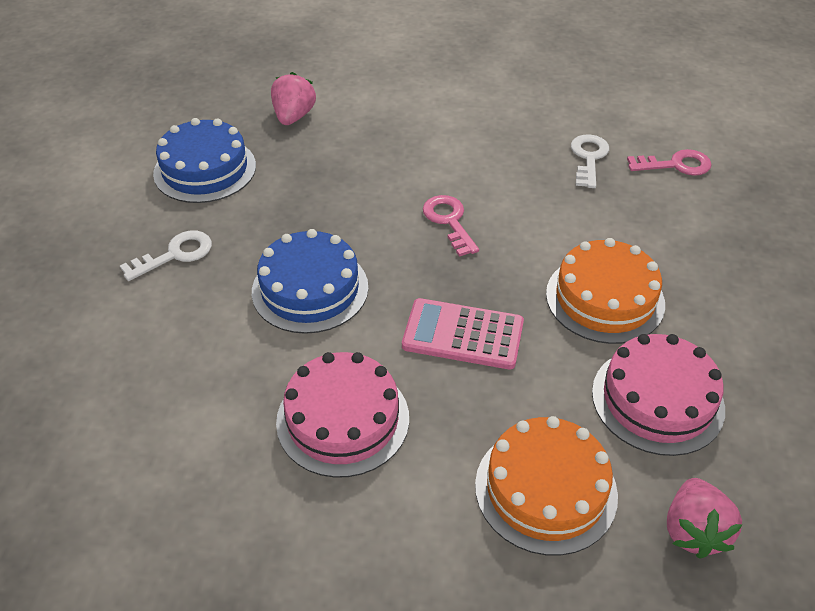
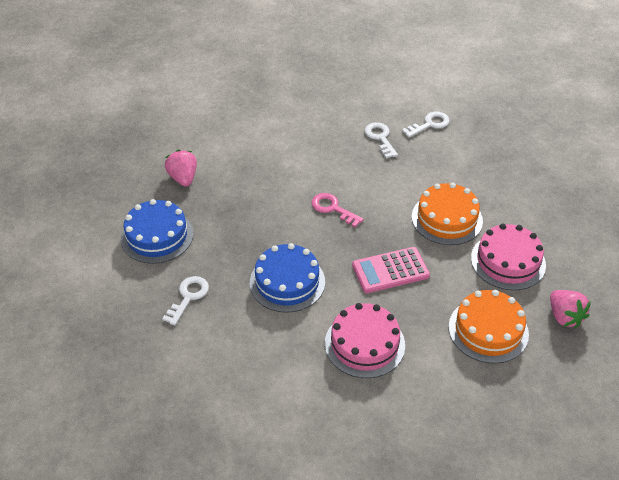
camera: 30 degrees left, 0 degrees up
pink key [627,149,711,176] -> white key [402,111,450,138]

